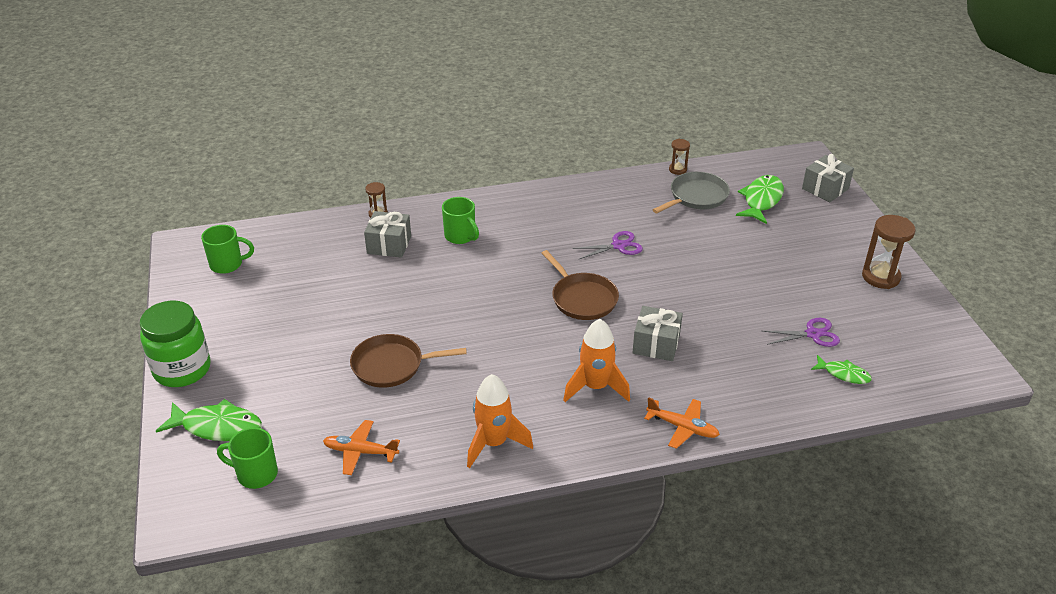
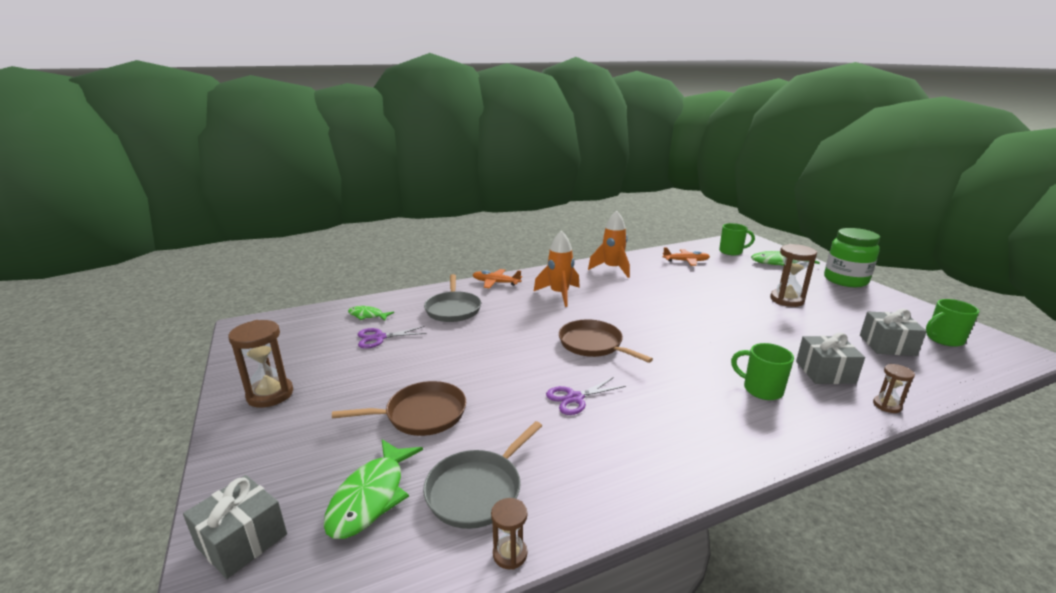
camera: 170 degrees right, 15 degrees down
brown pan [350,334,467,388] -> brown pan moved to [332,381,466,436]
grey gift [632,306,683,361] -> grey gift moved to [860,309,927,356]
none -> grey pan [424,274,481,322]
none -> brown hourglass [770,244,817,307]

